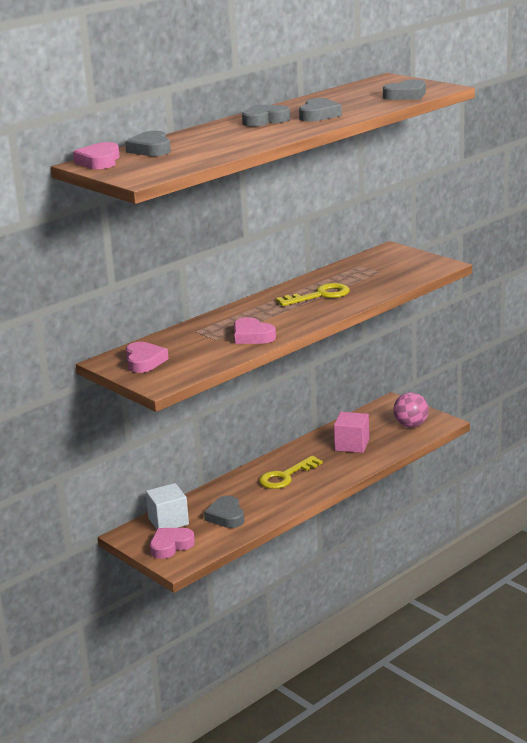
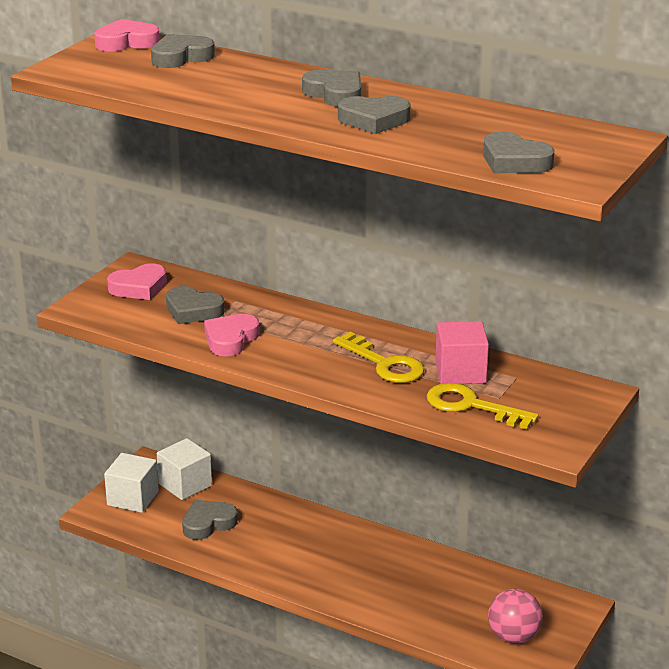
camera: 70 degrees right, 5 degrees up
pink heart [150,528,195,559] -> white cube [104,453,159,513]
yellow key [259,456,323,489] -> yellow key moved to [427,383,538,430]
pink cube [334,412,369,453] -> pink cube moved to [435,321,489,384]
none -> grey heart [166,286,225,324]

